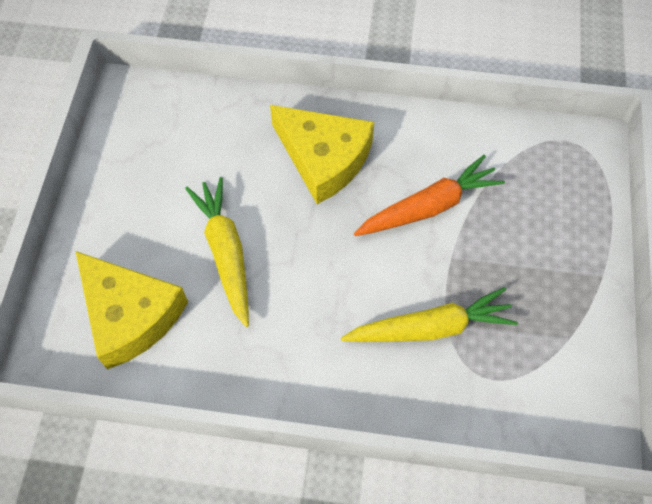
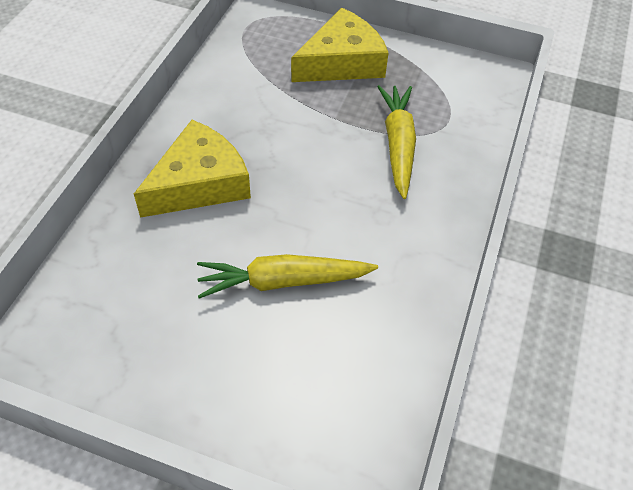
camera: 80 degrees left, 10 degrees down
yellow cheese [75,251,188,370] -> yellow cheese moved to [291,8,388,82]
orange carrot [354,155,505,236] -> none

